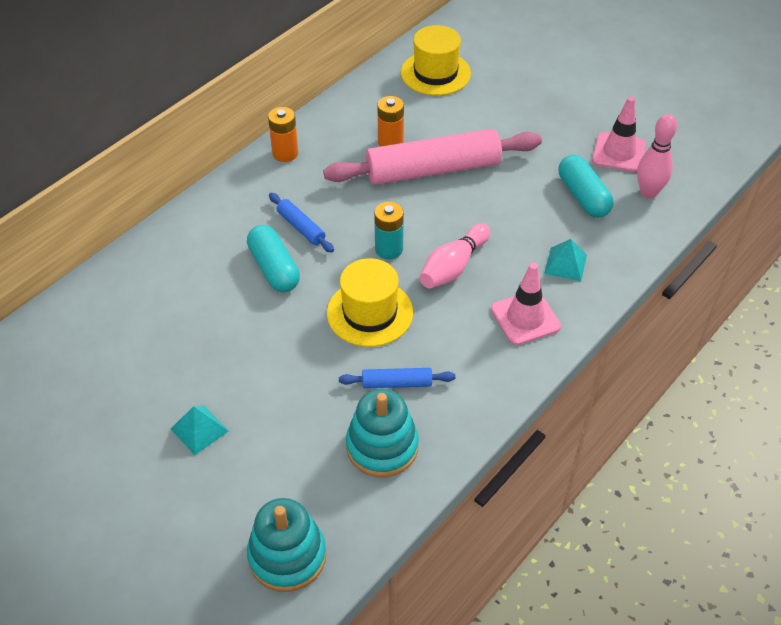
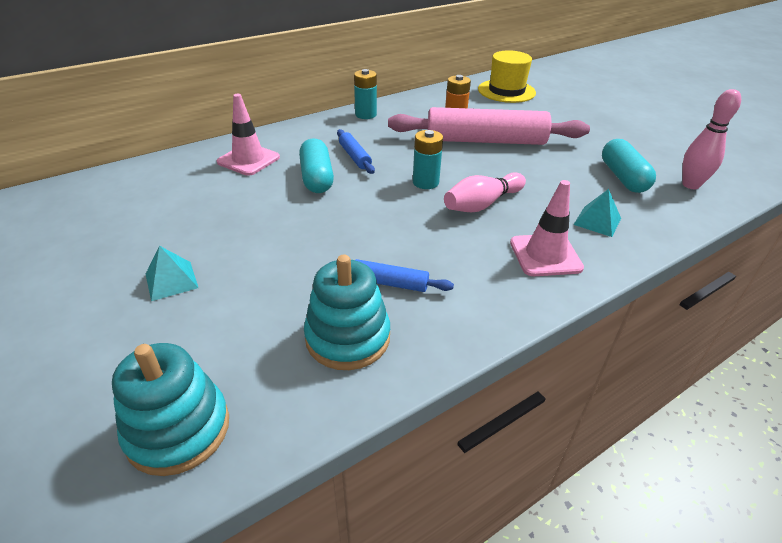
camera: 15 degrees right, 10 degrees down
orange battery [268,107,298,162] -> turquoise battery [354,69,377,119]
yellow hat [327,258,413,347] -> none
pink traffic cone [592,96,646,173] -> pink traffic cone moved to [217,94,280,176]

